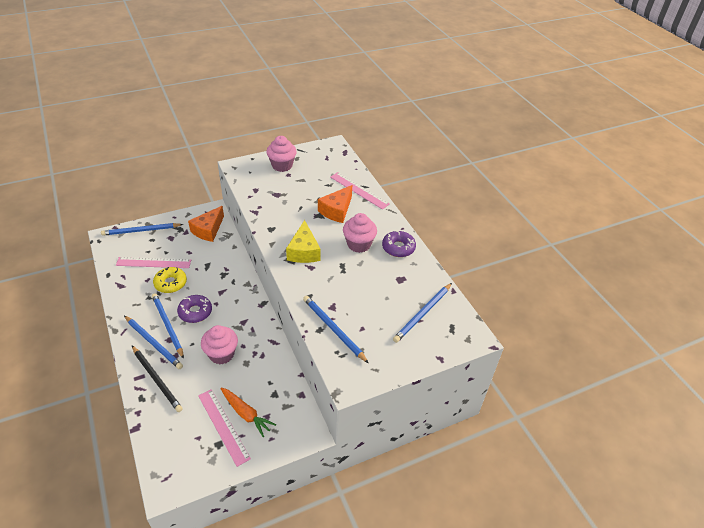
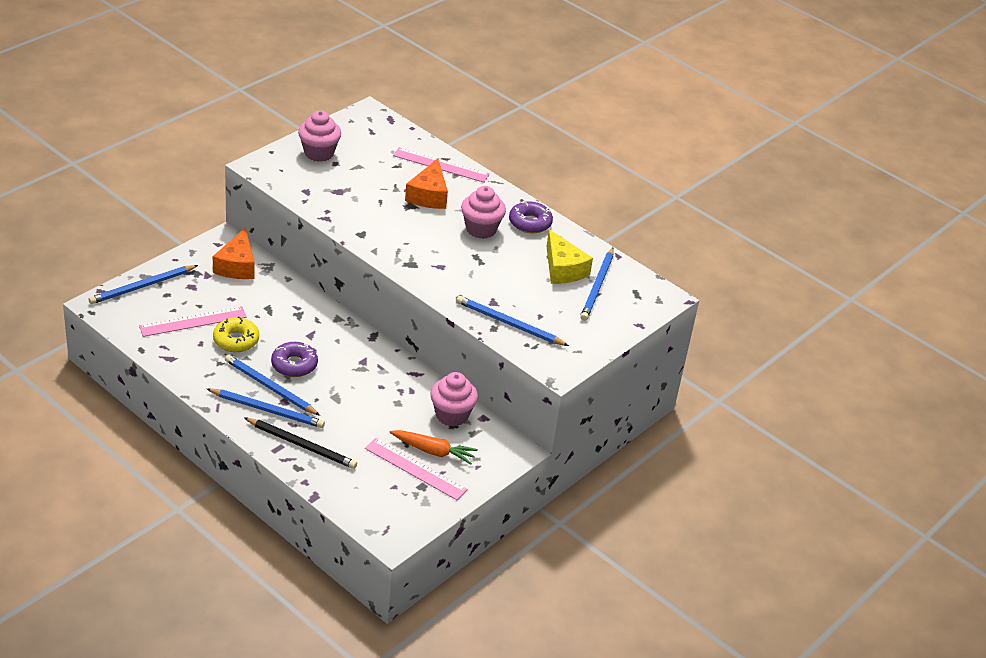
camera: 25 degrees left, 5 degrees down
pink cupcake [201,325,238,364] -> pink cupcake moved to [430,372,478,427]
yellow cheese [286,220,321,263] -> yellow cheese moved to [546,229,593,284]

